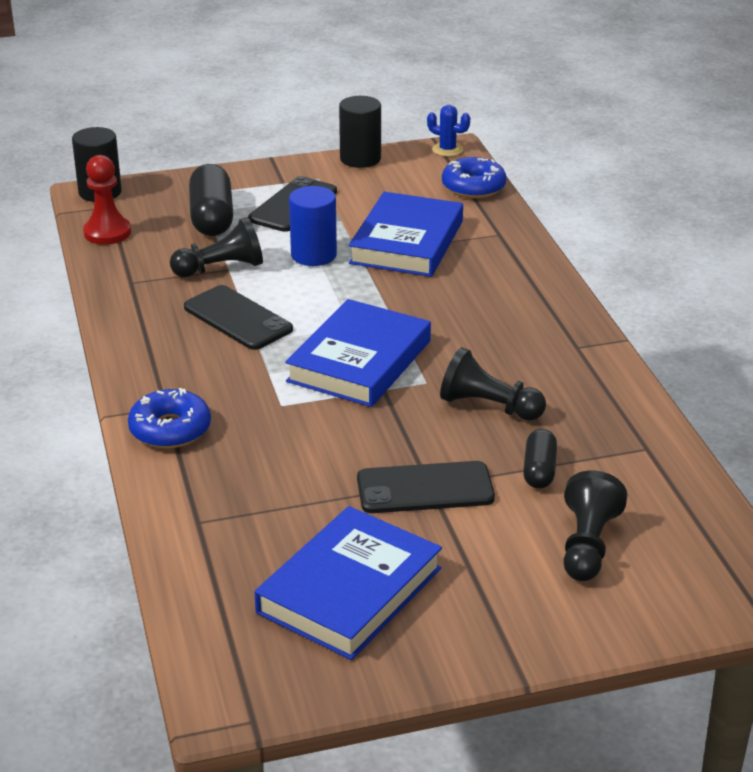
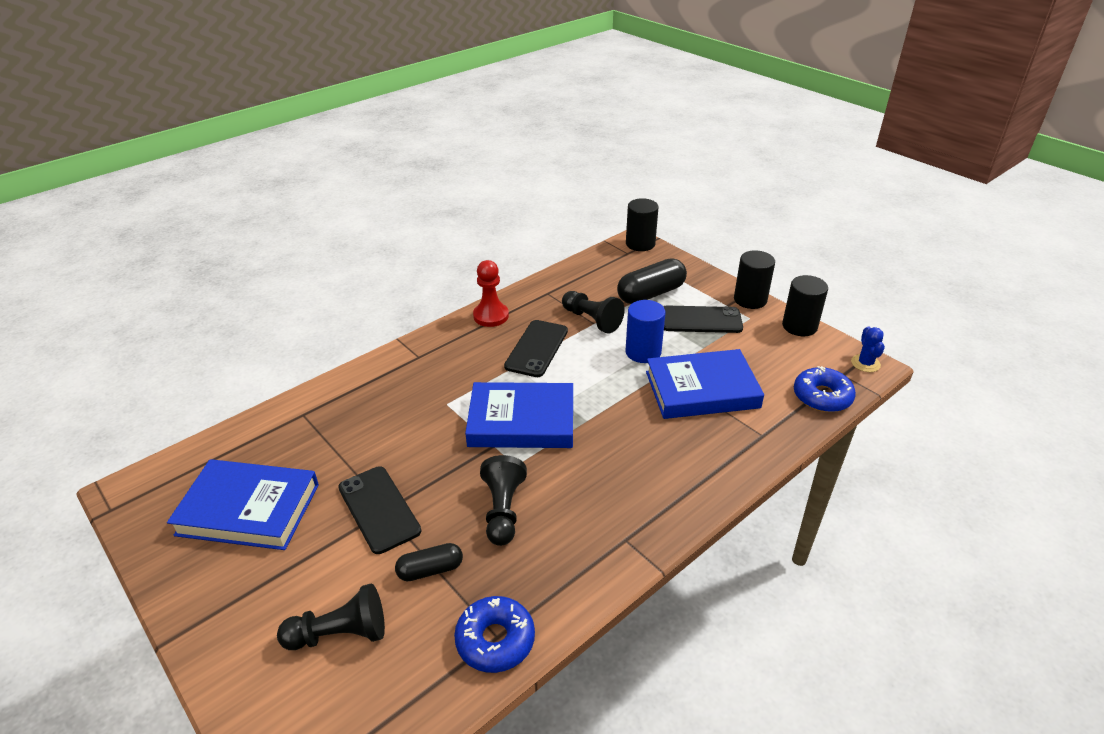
camera: 65 degrees right, 5 degrees up
red pawn [83,155,131,245] -> red pawn moved to [473,260,509,327]
blue donut [128,388,211,448] -> blue donut moved to [454,596,535,673]
none -> black cylinder [734,250,775,309]

